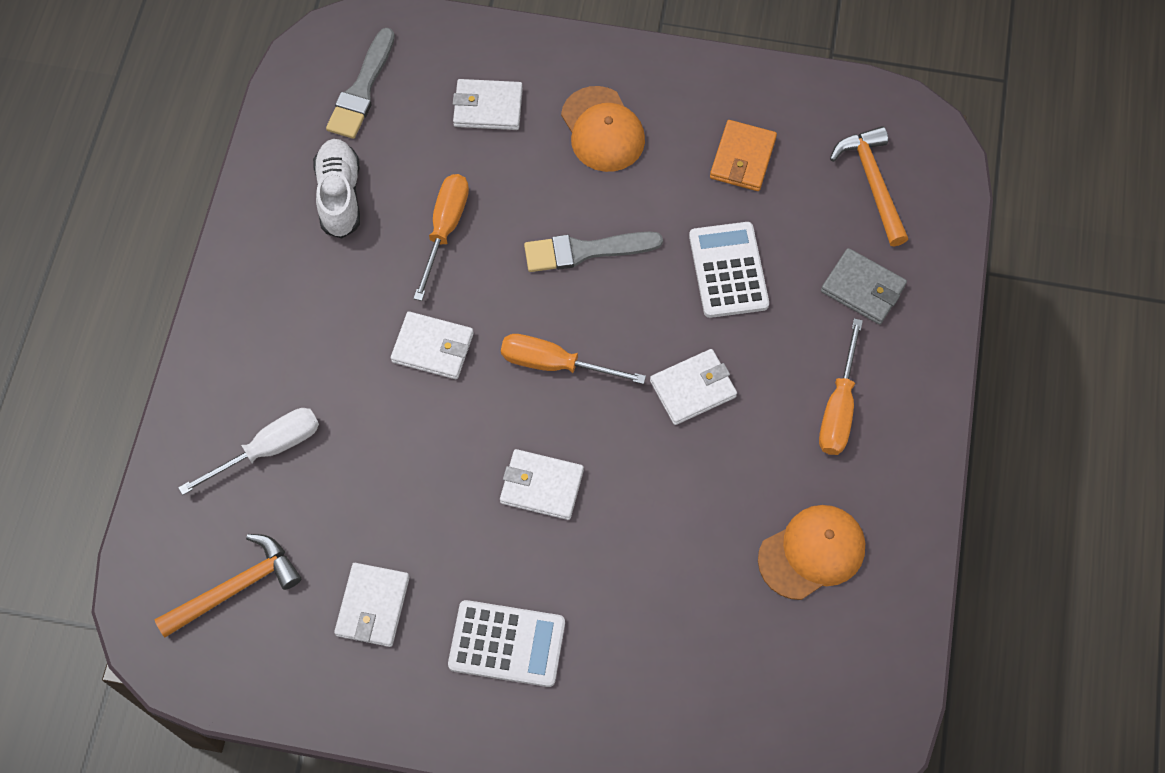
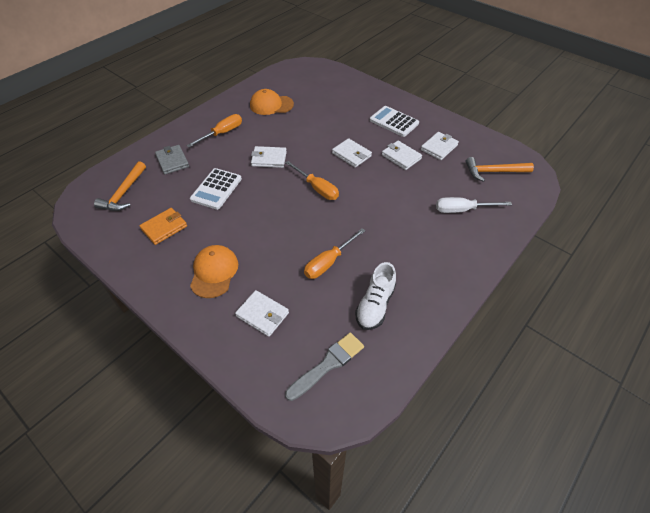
camera: 150 degrees left, 15 degrees down
white wallet [391,311,474,379] -> white wallet moved to [382,141,422,170]
grey brush [524,232,663,272] -> none

